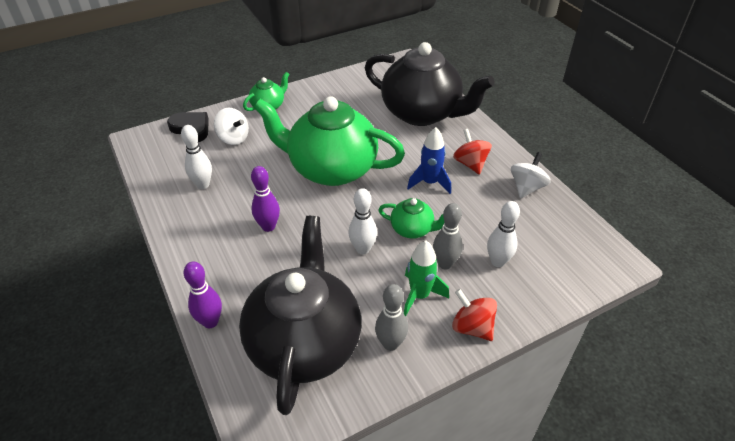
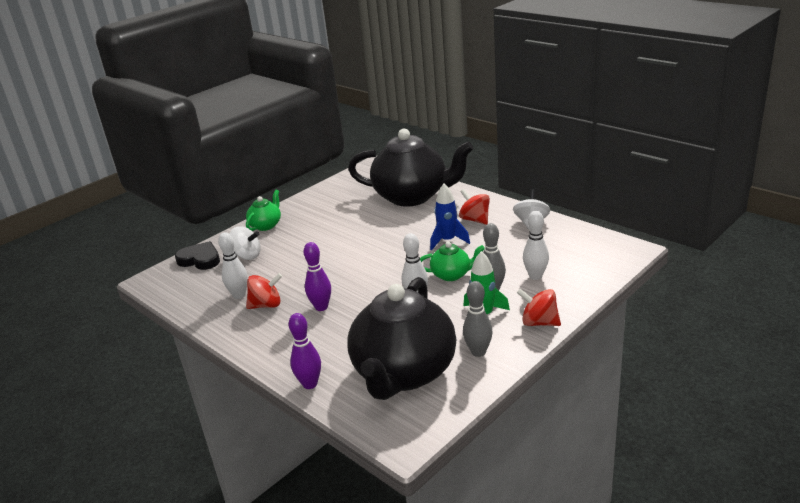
camera: 15 degrees left, 15 degrees down
black teapot [239,216,361,415] -> black teapot turned 150 degrees counterclockwise [347,277,456,400]
green teapot [254,96,405,186] -> none
none -> red spinning top [246,273,282,309]

